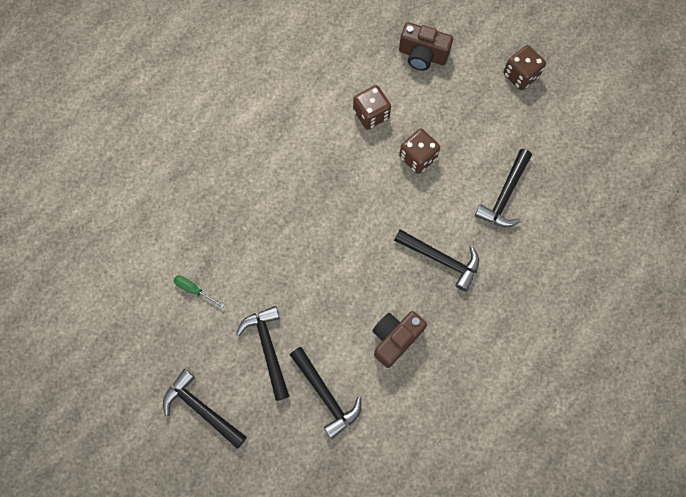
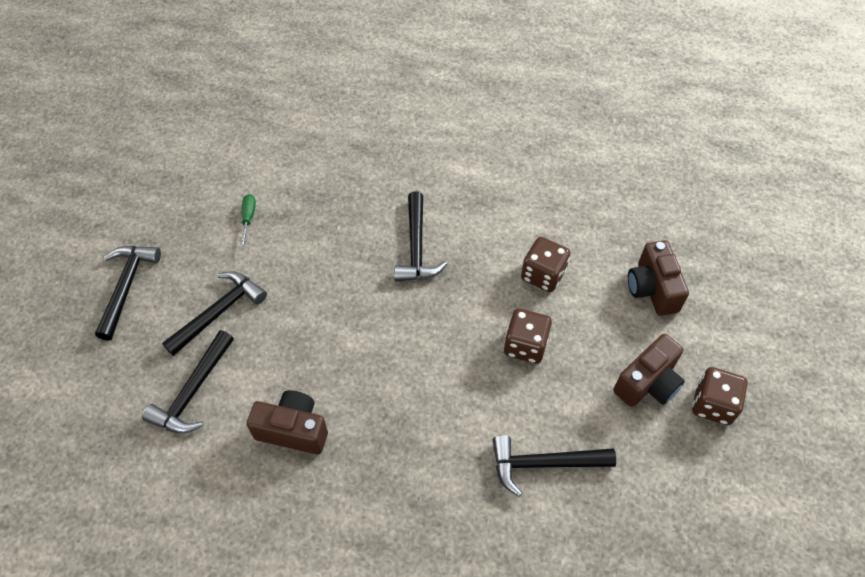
camera: 60 degrees right, 15 degrees down
black hammer [394,229,479,292] -> black hammer moved to [394,192,447,282]
none -> brown camera [613,334,685,407]

